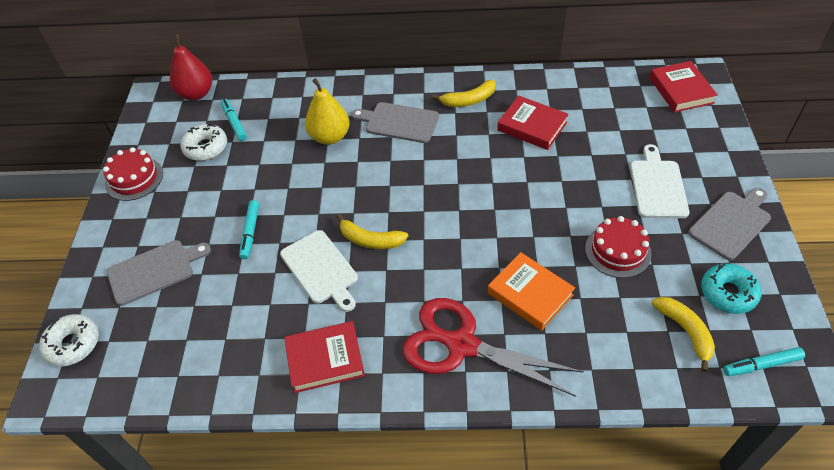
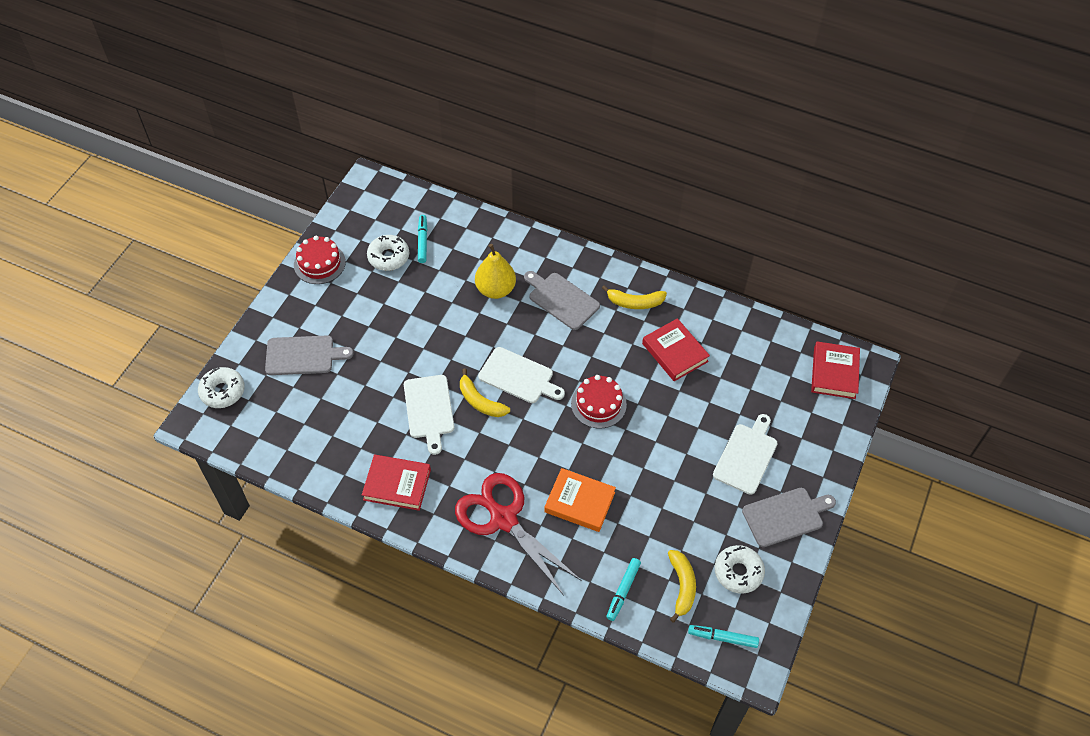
camera: 20 degrees right, 5 degrees up
red pear [170,35,212,100] -> none
turquoise marker [239,200,259,259] -> turquoise marker moved to [607,558,641,621]
orange book [488,252,575,331] -> orange book turned 45 degrees counterclockwise [544,468,616,532]
red cake [585,216,652,278] -> red cake moved to [571,375,627,429]
turquoise donut [701,263,761,314] -> white donut [715,545,765,594]
none -> white cutting board [478,347,565,403]

